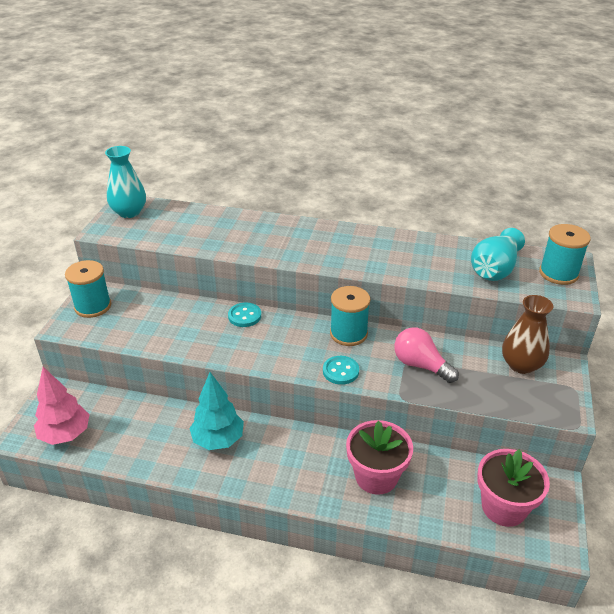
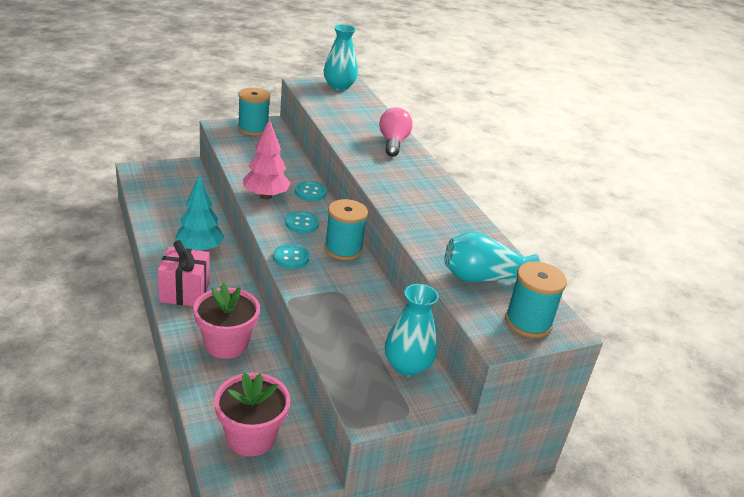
camera: 50 degrees right, 5 degrees down
pink tree [34,367,90,445] -> pink tree moved to [243,119,291,199]
pink light bulb [394,327,459,383] -> pink light bulb moved to [379,107,413,157]
brown vase [502,295,553,374] -> turquoise vase [385,284,439,376]
none -> pink gift [158,240,210,306]
none -> turquoise button [285,211,319,234]

